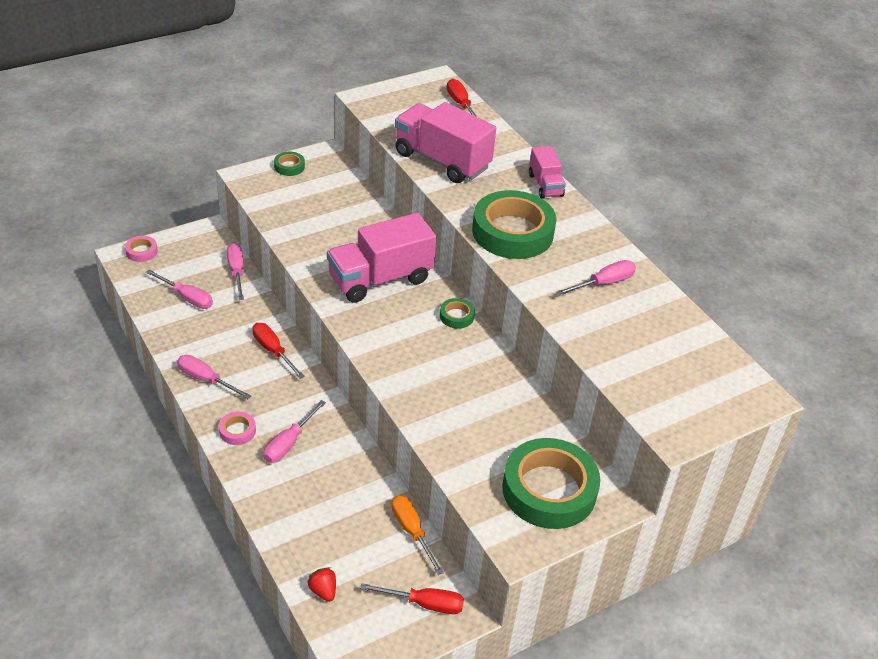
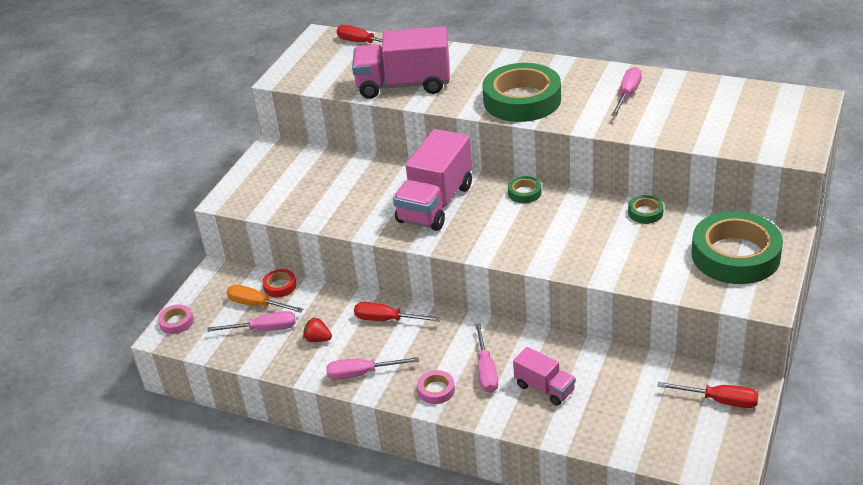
camera: 30 degrees left, 5 degrees down
pink screwdriver [227,243,244,300] -> red tape [262,269,297,297]
green tape [274,152,305,176] -> green tape moved to [628,195,664,224]
red strawberry [308,567,336,602] -> red strawberry moved to [303,317,332,342]
red screwdriver [360,583,464,614] -> red screwdriver turned 45 degrees clockwise [657,382,759,408]
orange screwdriver [391,495,444,575] -> orange screwdriver moved to [227,285,303,313]
pink truck [529,146,566,199] -> pink truck moved to [513,347,576,406]

